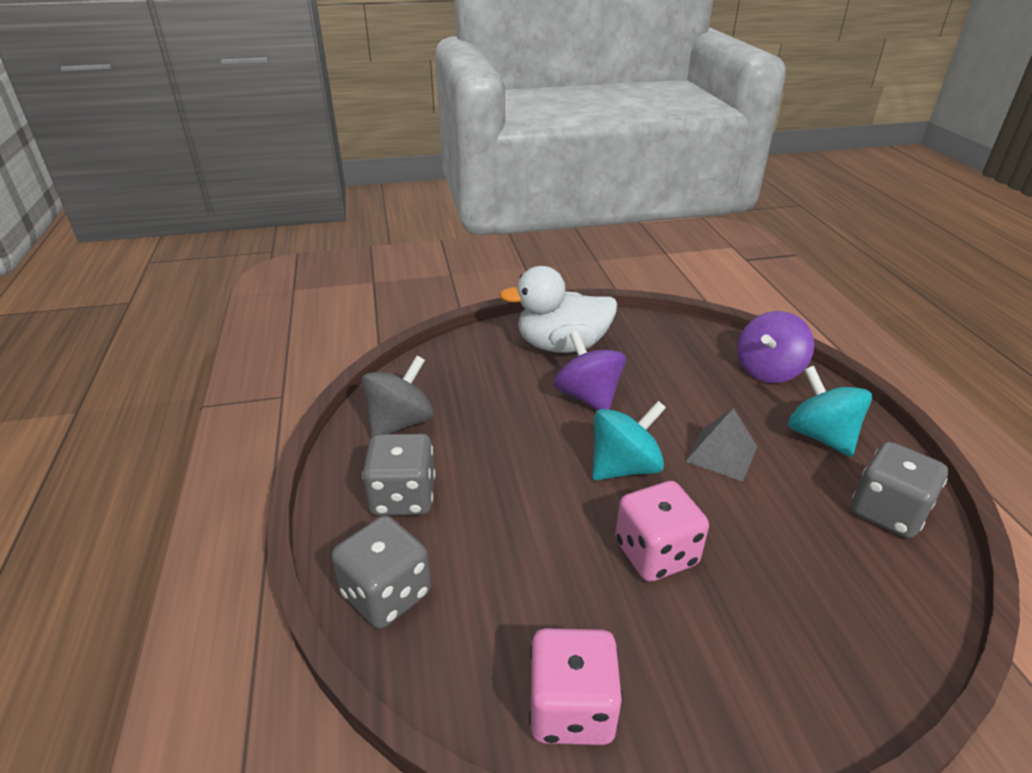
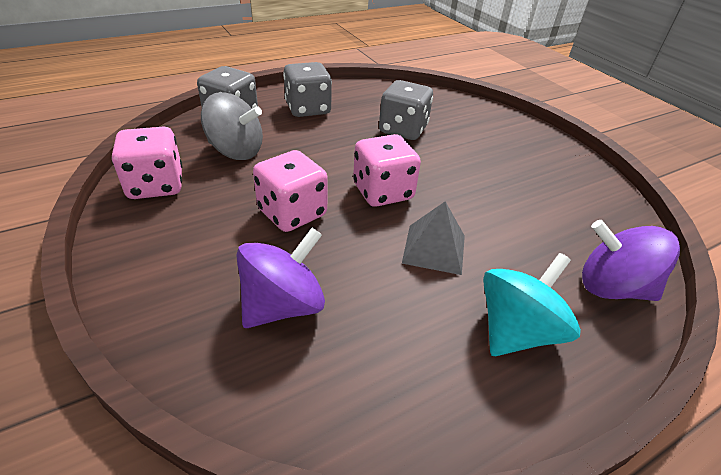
camera: 70 degrees right, 5 degrees up
grey spinning top [361,356,434,437] -> grey spinning top moved to [201,92,263,160]
white duck [499,266,617,353] -> none
purple spinning top [554,331,626,410] -> purple spinning top moved to [236,228,325,328]
turquoise spinning top [592,401,666,480] -> pink dice [353,134,421,207]
grey dice [851,442,948,538] -> grey dice moved to [379,80,433,140]

